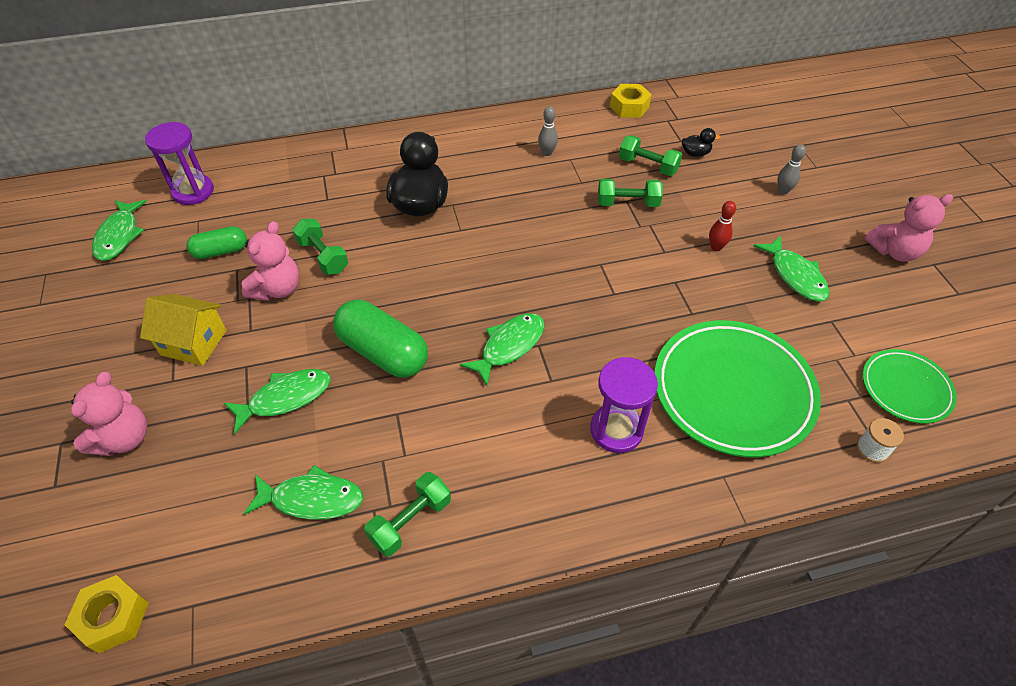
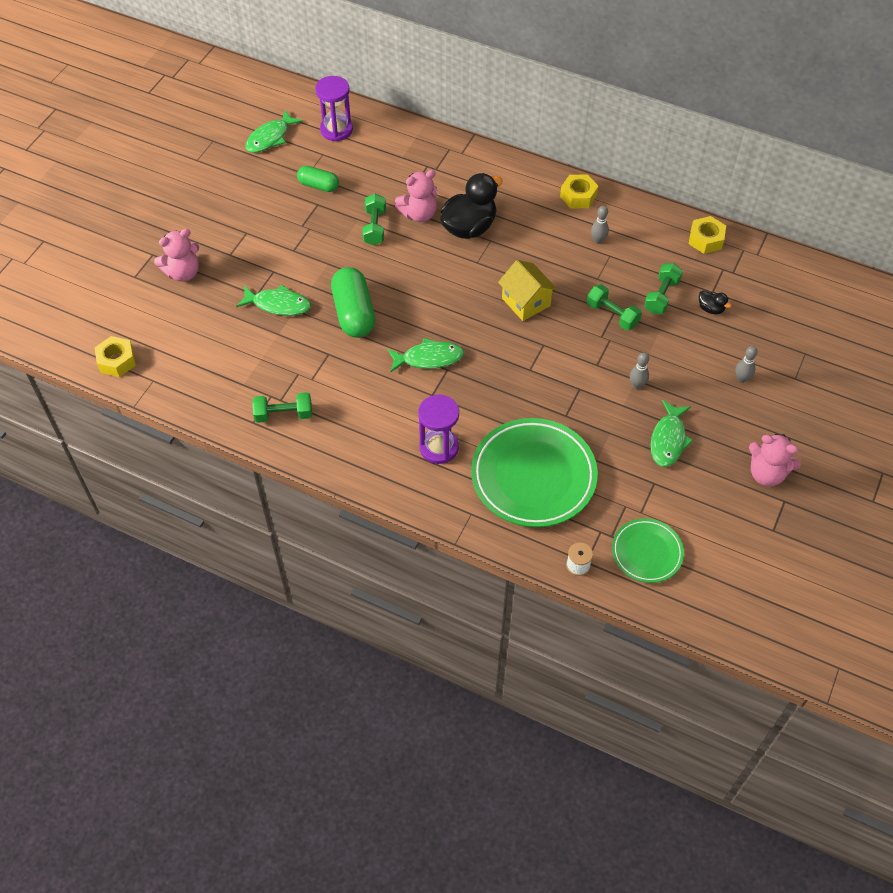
camera: 40 degrees right, 5 degrees up
yellow house [140,294,227,366] -> yellow house moved to [498,260,557,321]
pink teddy bear [242,221,299,301] -> pink teddy bear moved to [395,170,438,222]
green fish [243,465,363,520] -> none
green dumbbell [619,135,682,176] -> green dumbbell turned 45 degrees clockwise [644,263,683,314]
red bowling pin [709,201,736,251] -> grey bowling pin [630,352,649,389]
none -> yellow nut [560,175,598,209]

